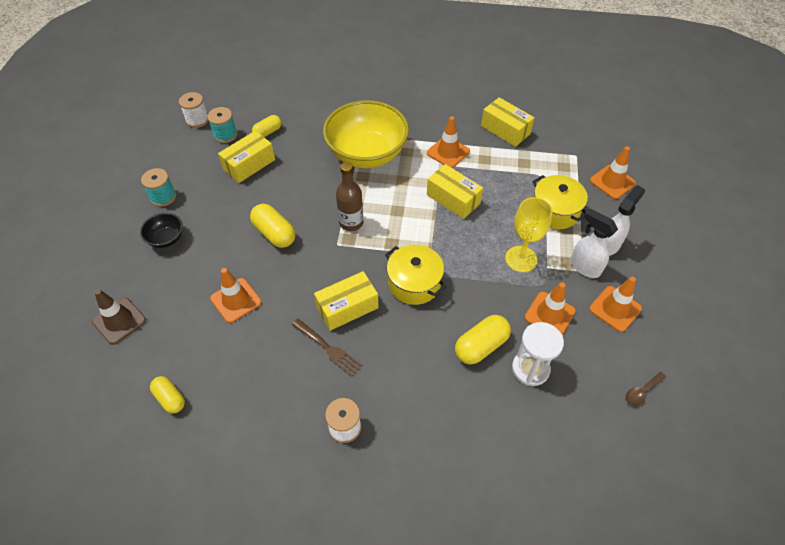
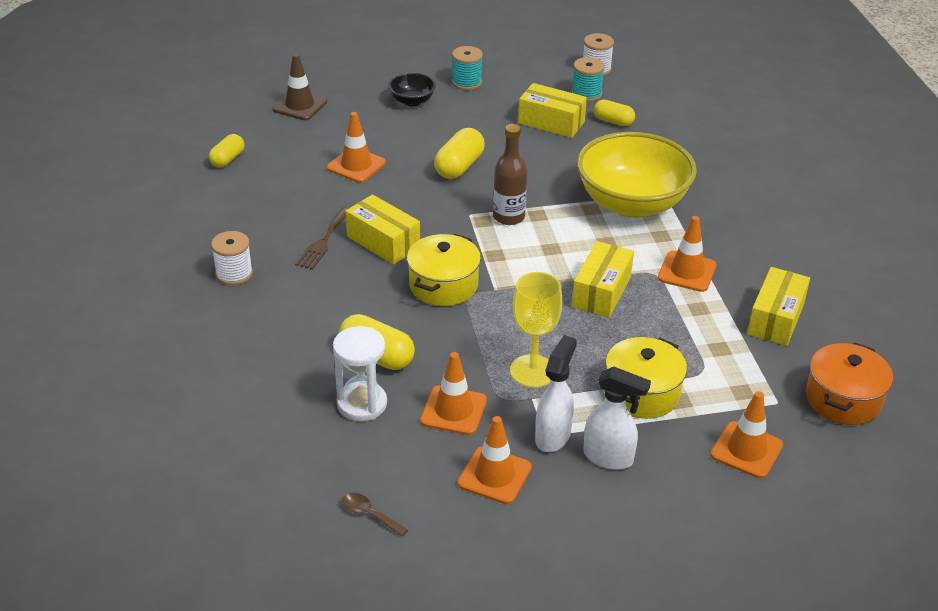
camera: 70 degrees right, 15 degrees down
none -> orange pot [806,342,893,425]

